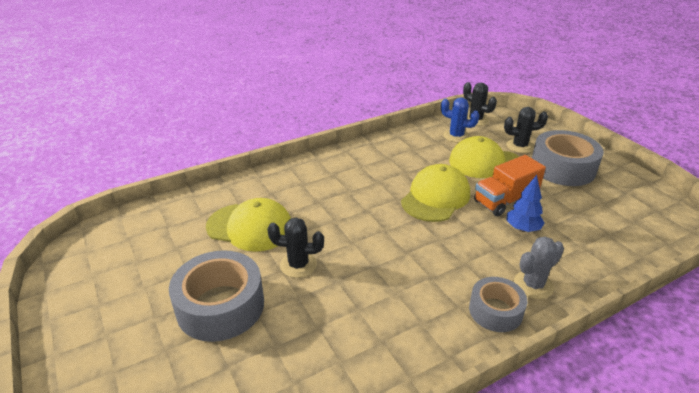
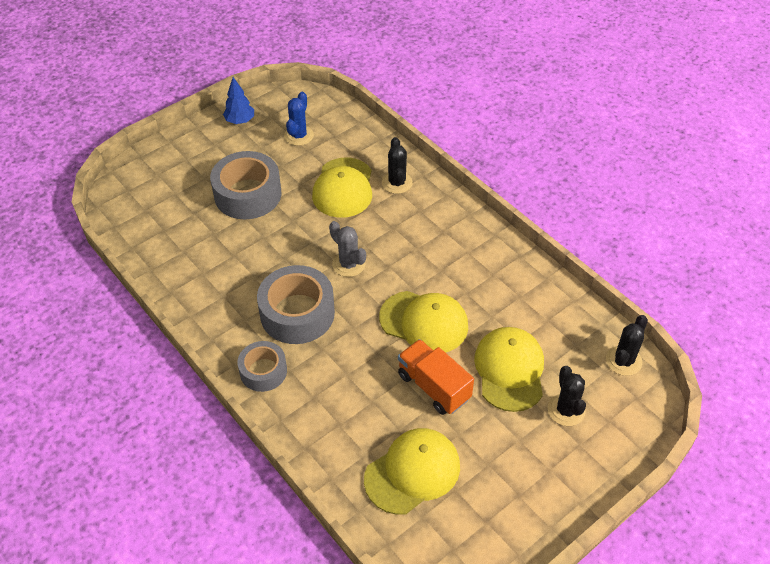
camera: 80 degrees right, 15 degrees up
black cactus [267,217,324,278] -> black cactus moved to [382,137,413,194]
blue cactus [441,97,480,143] -> blue cactus moved to [284,92,314,146]
blue tree [507,175,545,232] -> blue tree moved to [223,77,254,124]
grey cactus [514,237,564,299] -> grey cactus moved to [329,221,366,277]
grey tape [532,130,604,186] -> grey tape moved to [257,265,335,344]
none -> yellow cap [364,428,460,515]

